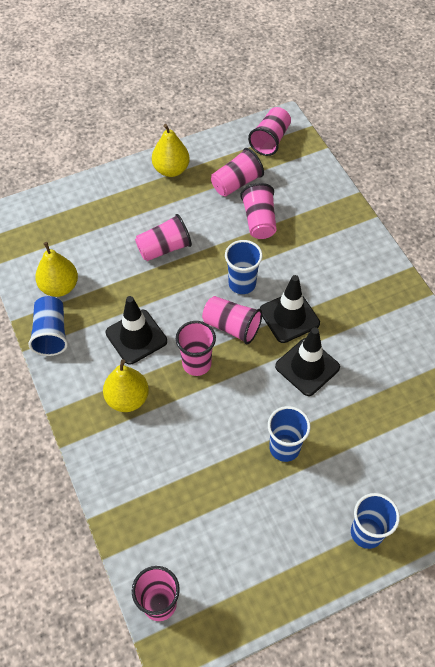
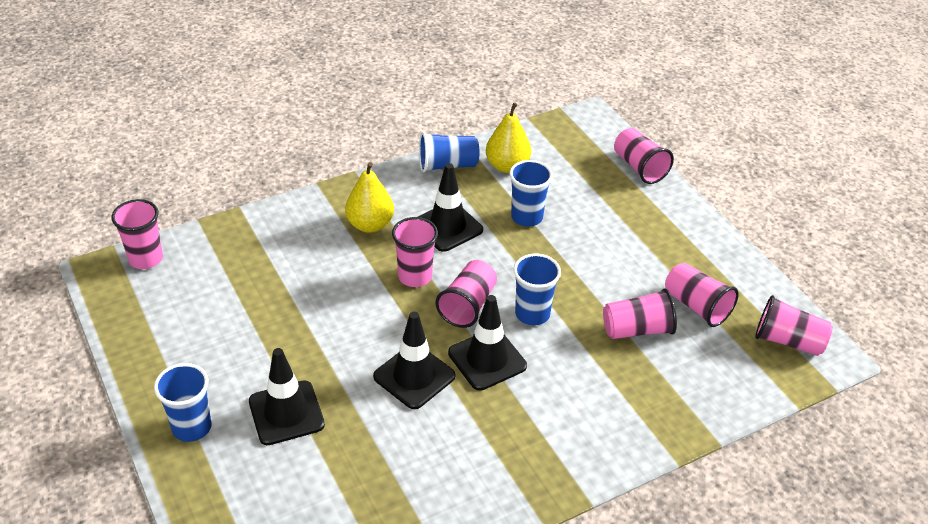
camera: 85 degrees right, 15 degrees down
pink cup [135,214,192,261] -> pink cup moved to [614,128,674,184]
yellow pear [152,124,190,177] -> none
blue cup [268,406,311,462] -> blue cup moved to [509,160,553,227]
none -> black traffic cone [249,348,325,445]

